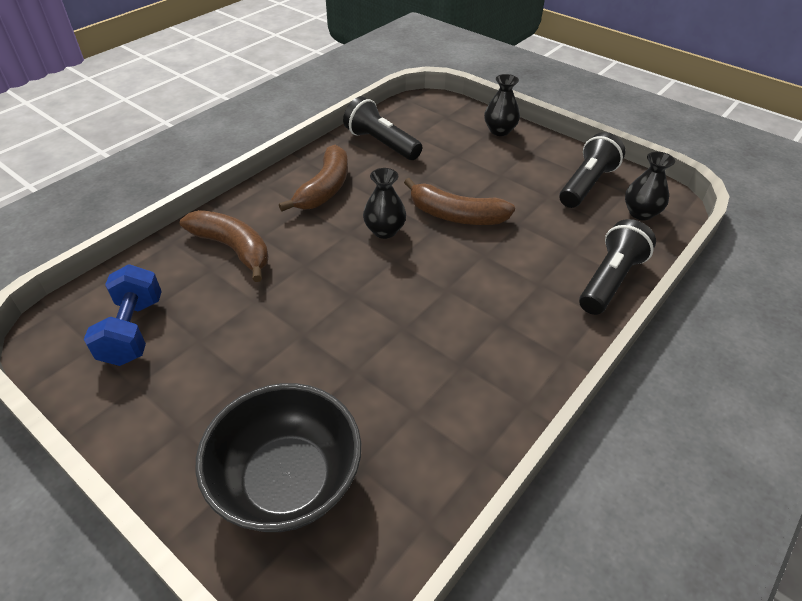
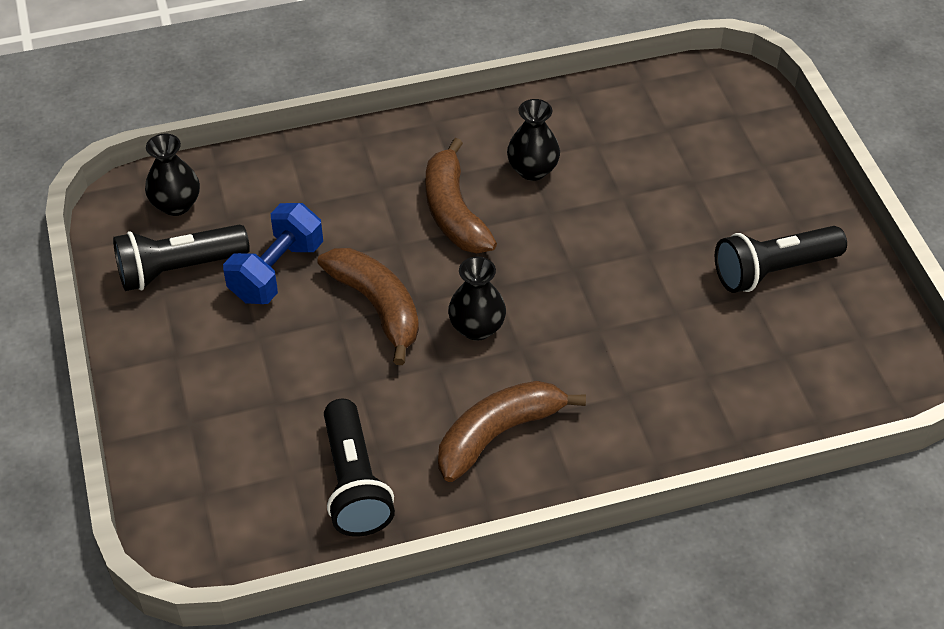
camera: 145 degrees left, 5 degrees up
blue dumbbell [84,265,162,366] -> blue dumbbell moved to [223,203,323,304]
brown banana [180,210,269,282] -> brown banana moved to [426,138,497,254]
black bowl [195,383,361,532] -> none
black vase [484,74,520,136] -> black vase moved to [507,99,560,181]
black flashlight [579,219,656,315] -> black flashlight moved to [715,226,847,293]

